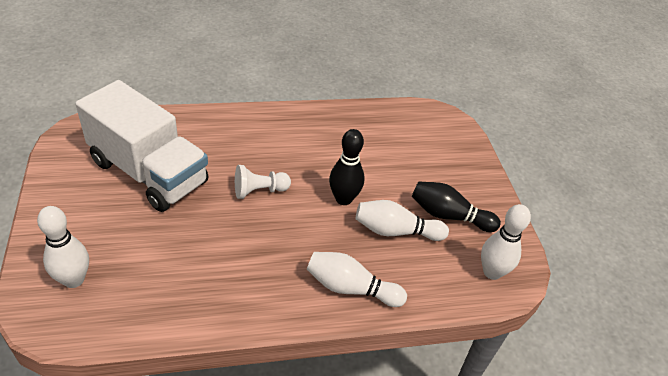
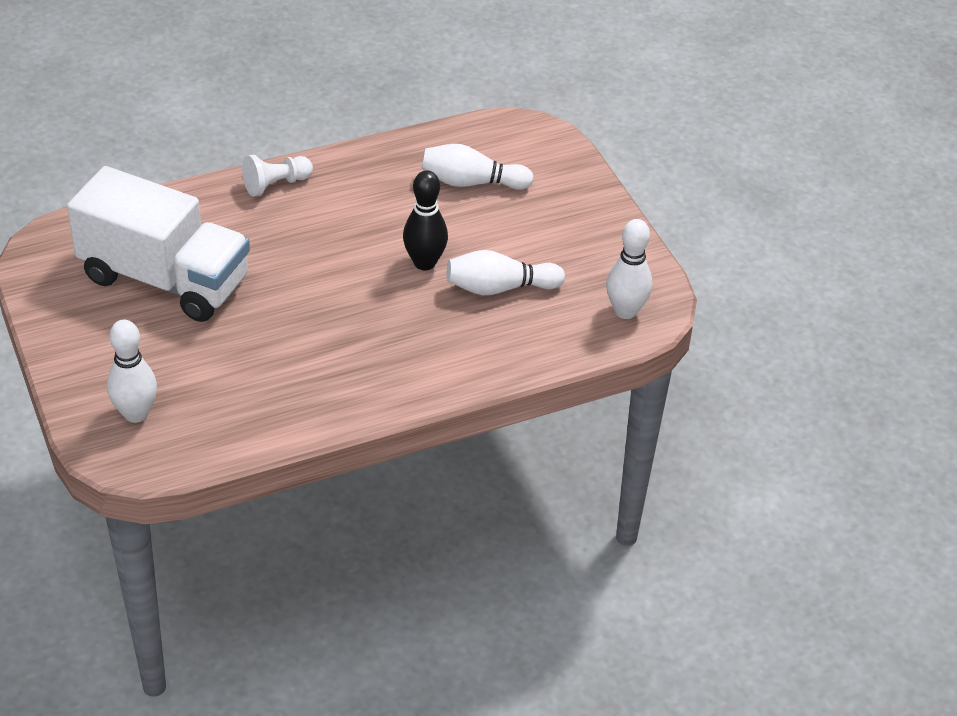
camera: 10 degrees left, 0 degrees up
white pawn [235,165,291,199] -> white pawn moved to [242,155,313,197]
white bowling pin [307,252,407,307] -> white bowling pin moved to [421,144,534,190]
black bowling pin [412,181,501,232] -> none

